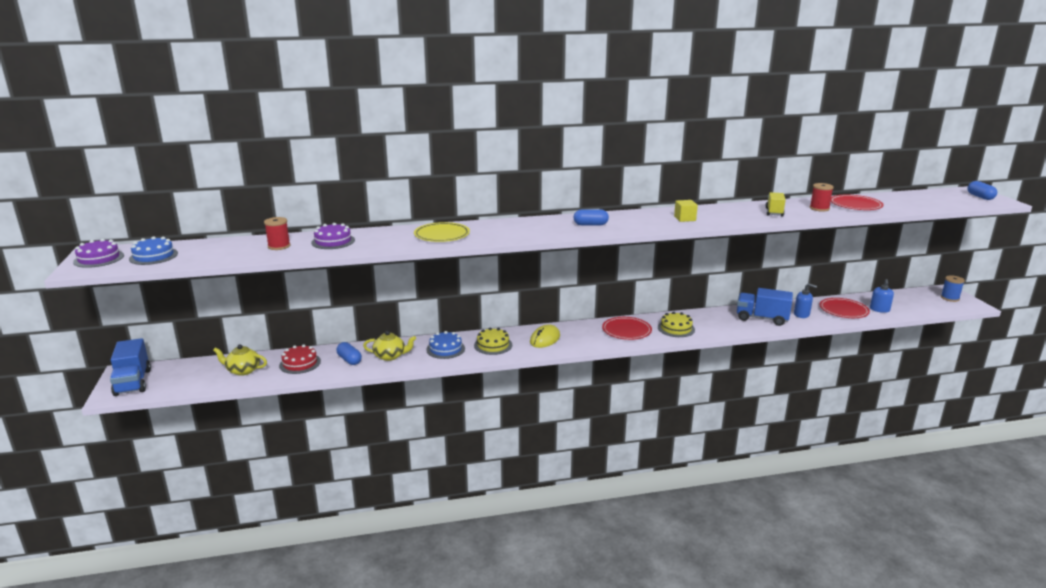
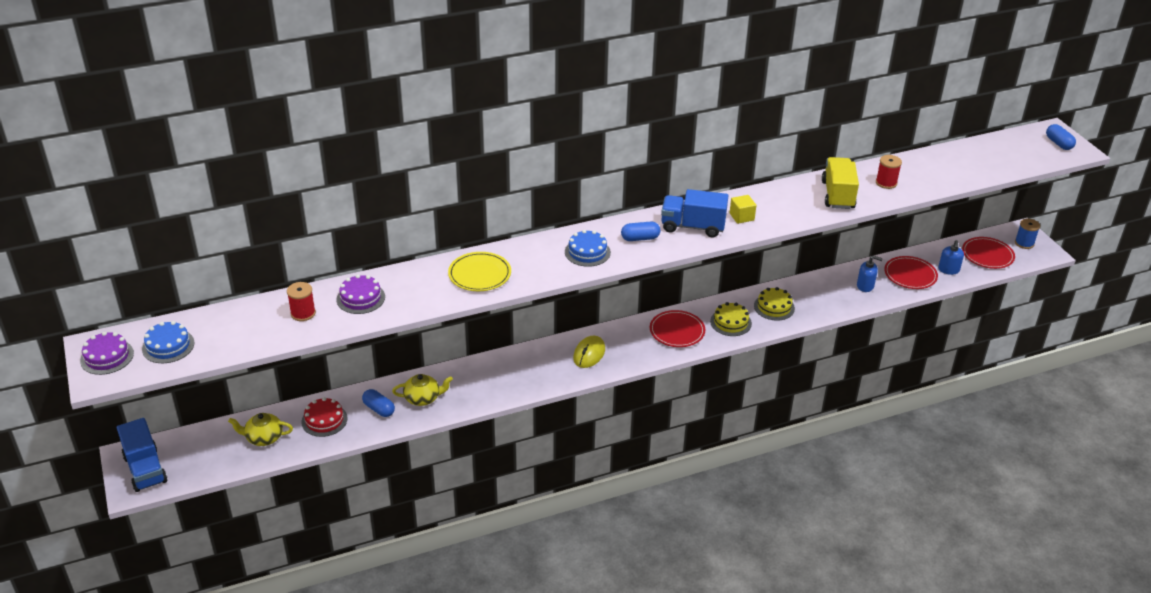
camera: 10 degrees left, 15 degrees up
blue cake [426,331,465,359] -> blue cake moved to [565,230,611,267]
yellow cake [474,327,512,355] -> yellow cake moved to [754,287,795,321]
blue truck [737,288,793,326] -> blue truck moved to [661,189,728,237]
yellow truck [765,192,785,217] -> yellow truck [822,157,859,209], size x1.62
red plate [831,195,884,210] -> red plate moved to [962,237,1015,269]

